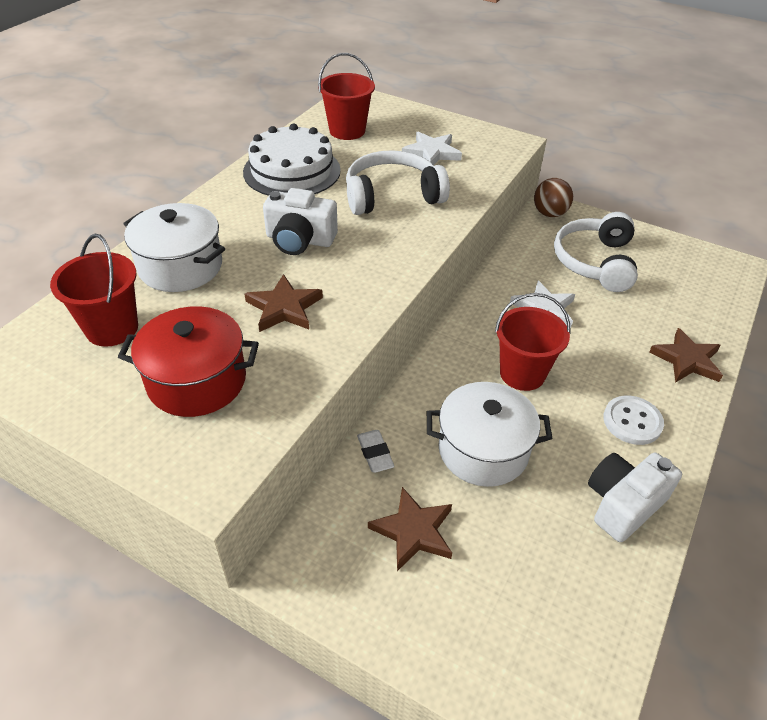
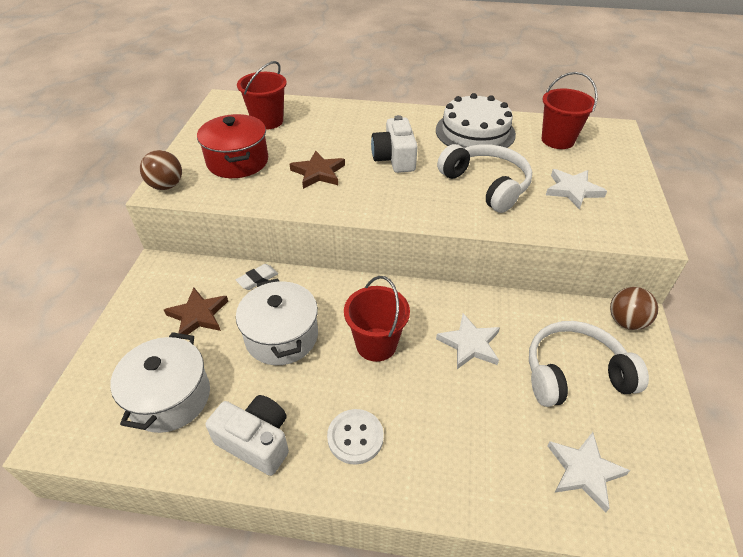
camera: 70 degrees right, 0 degrees up
white pot [123,203,225,292] -> white pot moved to [110,332,210,433]
brown star [649,328,723,383] -> none
none -> brown ball [140,150,182,190]
none -> white star [548,432,630,512]

